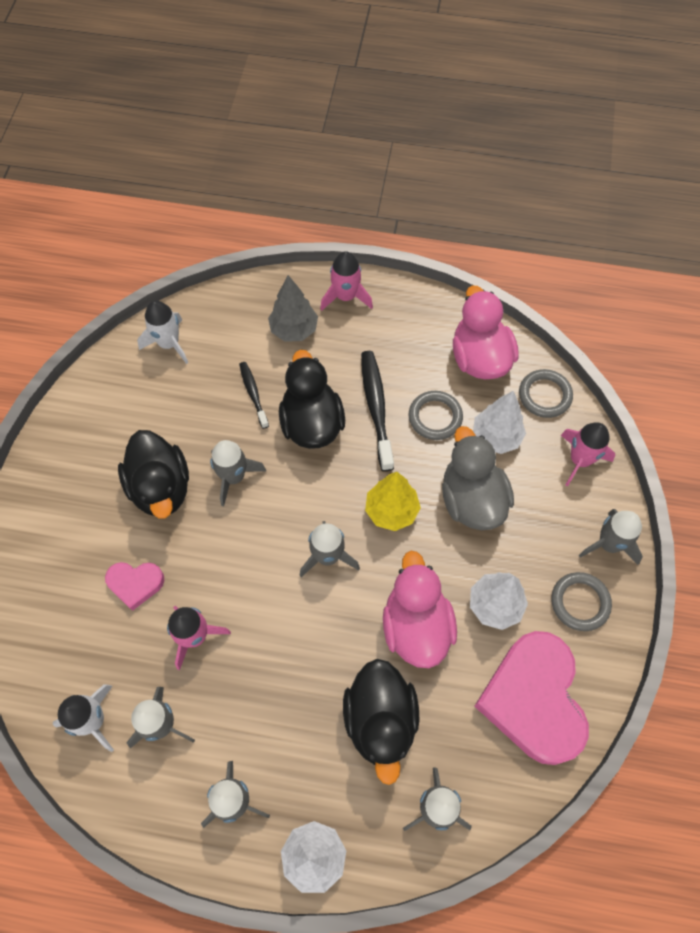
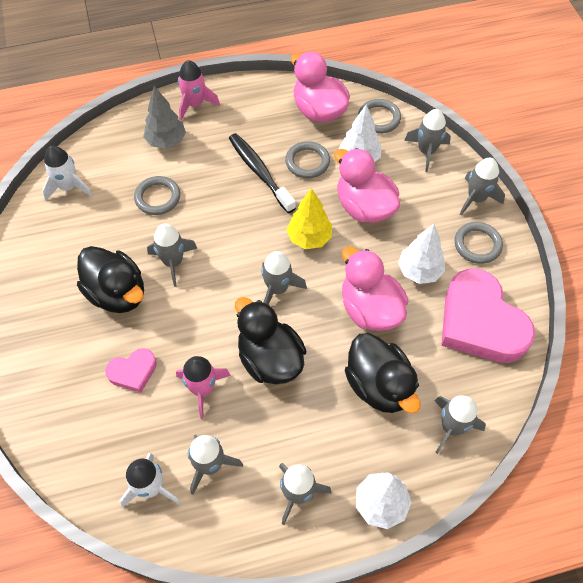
camera: 25 degrees left, 5 degrees down
black toothbrush [239,362,269,429] -> grey ring [134,176,180,215]
black duck [279,350,345,449] -> black duck moved to [235,297,306,384]
grey duck [442,426,514,530] -> pink duck [334,148,400,223]
pink rocket [561,422,615,486] -> grey rocket [404,109,451,172]

